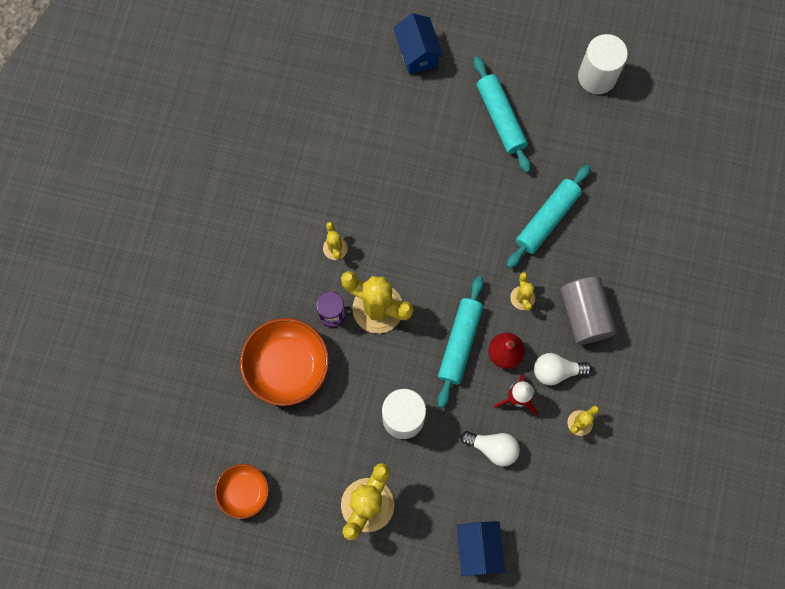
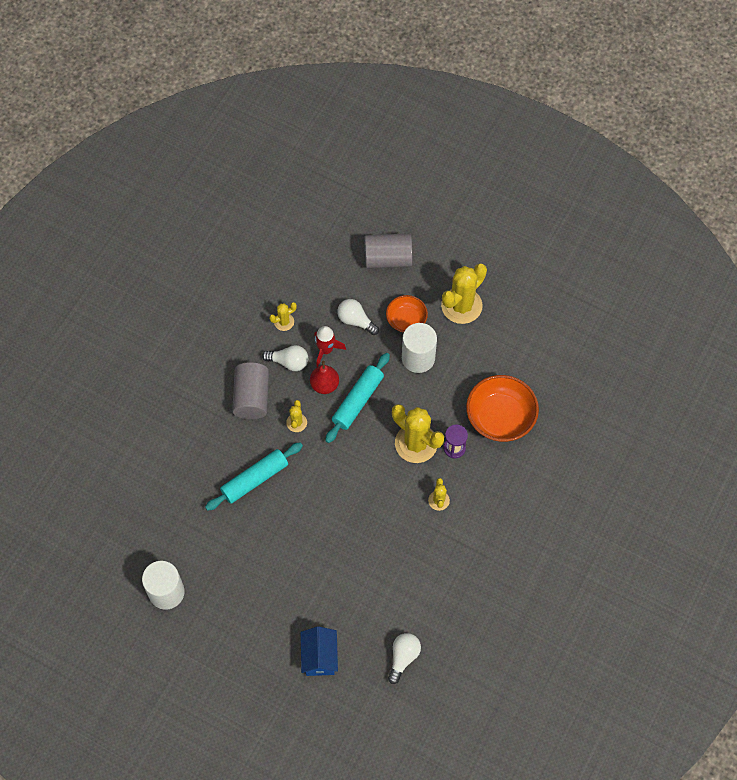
camera: 165 degrees left, 10 degrees down
orange bowl [215,464,269,519] -> orange bowl moved to [386,295,428,333]
blue house [457,521,505,576] -> grey cylinder [365,234,412,268]
turquoise rolling pin [474,57,531,173] -> none
none -> white light bulb [388,633,421,684]

